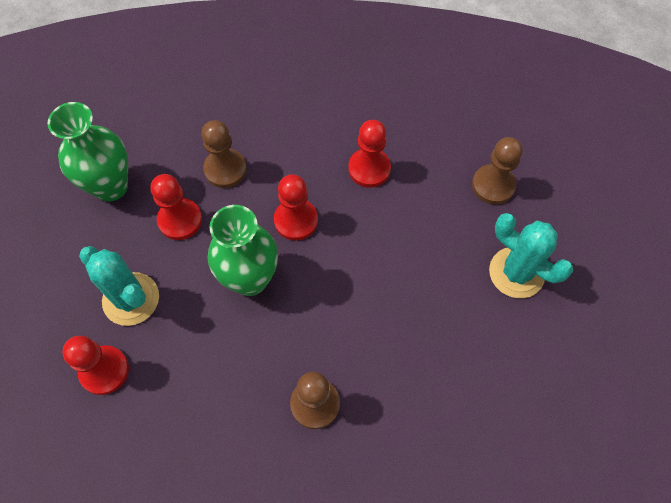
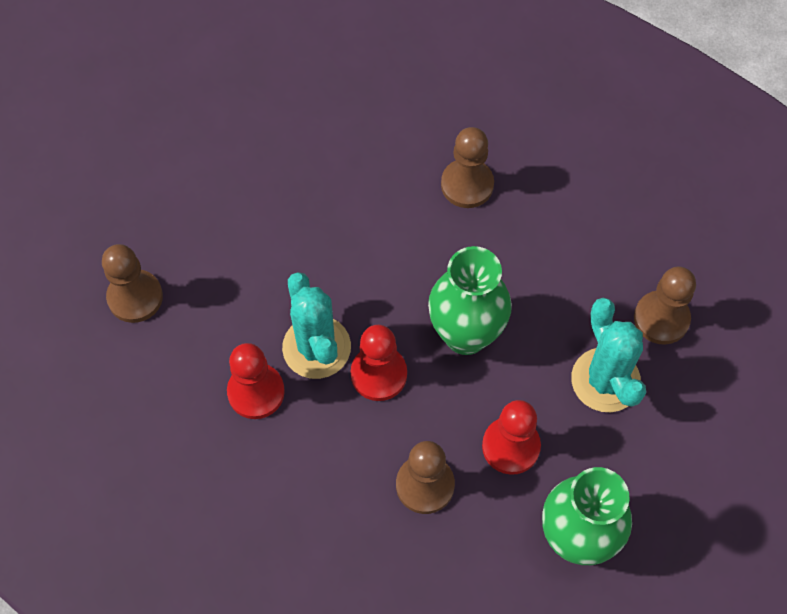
camera: 150 degrees left, 0 degrees up
red pawn [62,336,129,395] -> brown pawn [634,267,696,344]
turquoise cactus [489,213,573,298] -> turquoise cactus moved to [282,272,351,379]

